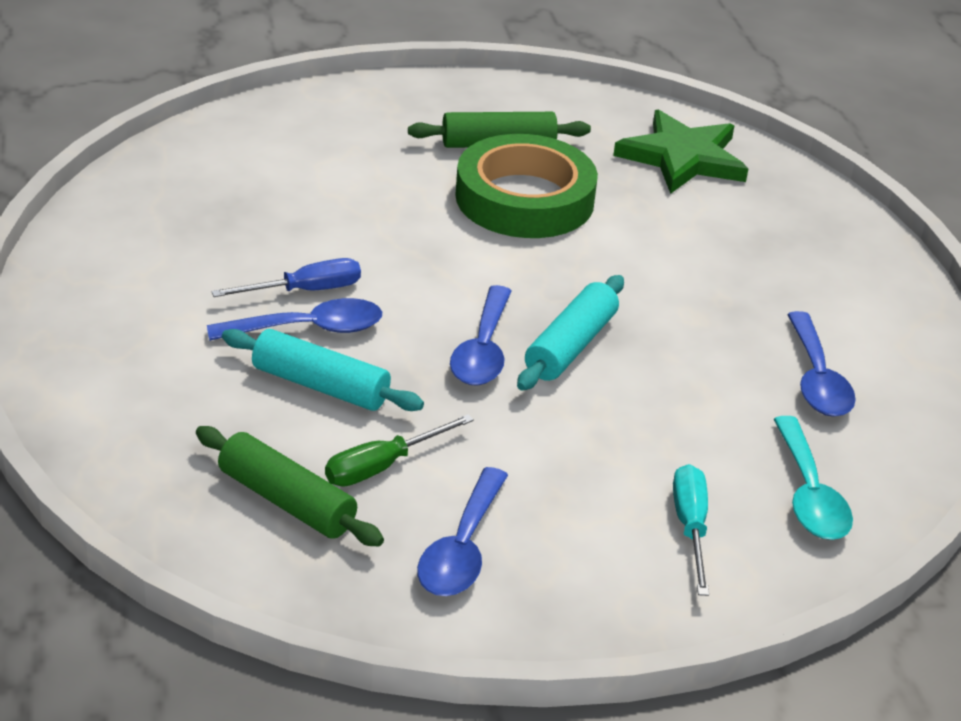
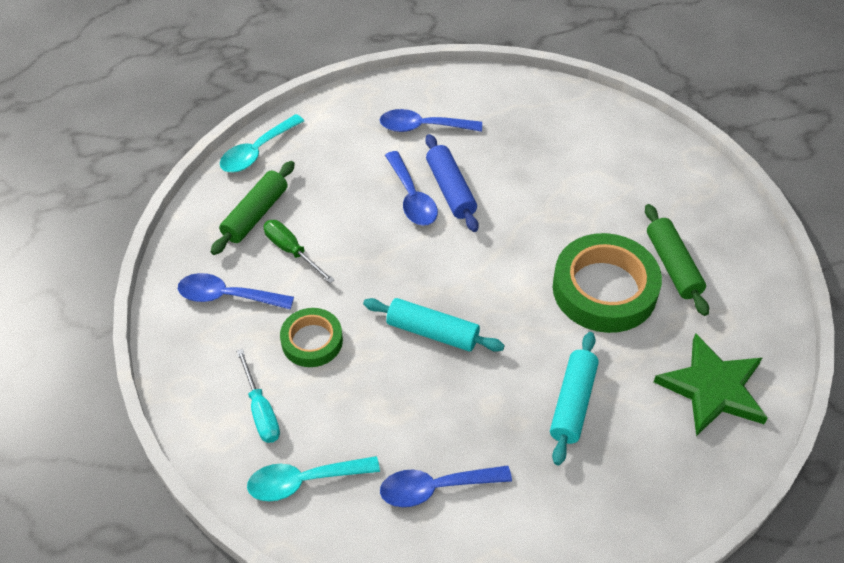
camera: 85 degrees right, 15 degrees up
blue screwdriver [211,258,361,297] -> blue rolling pin [426,134,479,232]
turquoise rolling pin [222,329,424,411] -> turquoise rolling pin moved to [550,332,599,465]
blue spoon [450,285,512,385] -> blue spoon moved to [380,109,482,132]
turquoise screwdriver [673,464,709,596] -> turquoise screwdriver turned 75 degrees clockwise [236,349,280,443]
none -> turquoise spoon [220,114,304,172]
none -> green tape [280,308,343,367]

